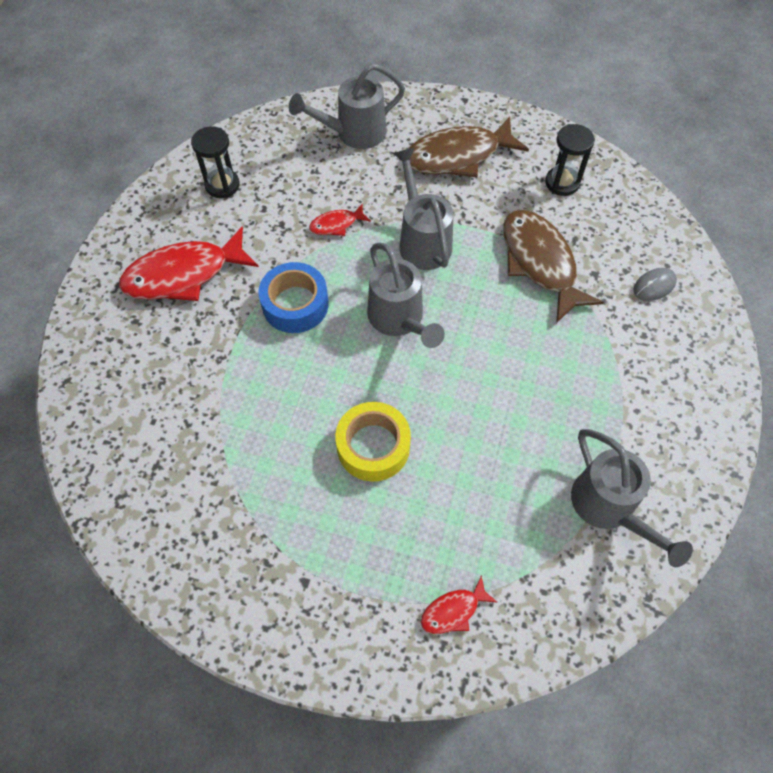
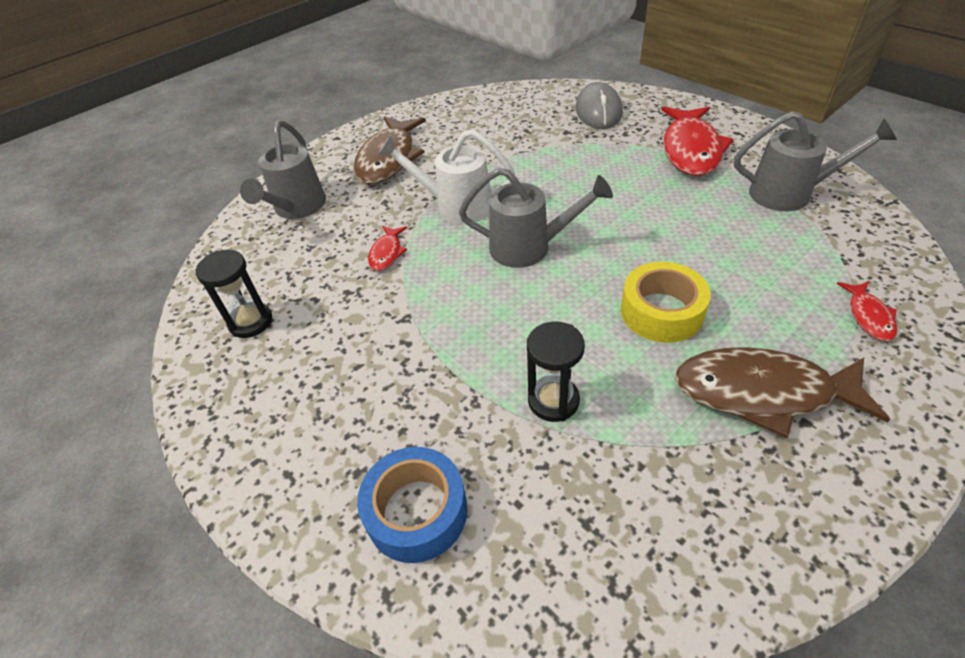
camera: 55 degrees left, 15 degrees down
red fish [119,227,259,301] -> red fish moved to [662,107,734,176]
blue tape [258,262,329,333] -> blue tape moved to [357,447,467,563]
grey watering can [393,148,453,270] -> white watering can [378,129,515,224]
brown fish [503,210,604,323] -> brown fish moved to [675,347,890,438]
black hourglass [545,124,595,196] -> black hourglass moved to [527,322,585,422]
grey mouse [633,268,677,301] -> grey mouse [575,82,623,129], size x1.75

